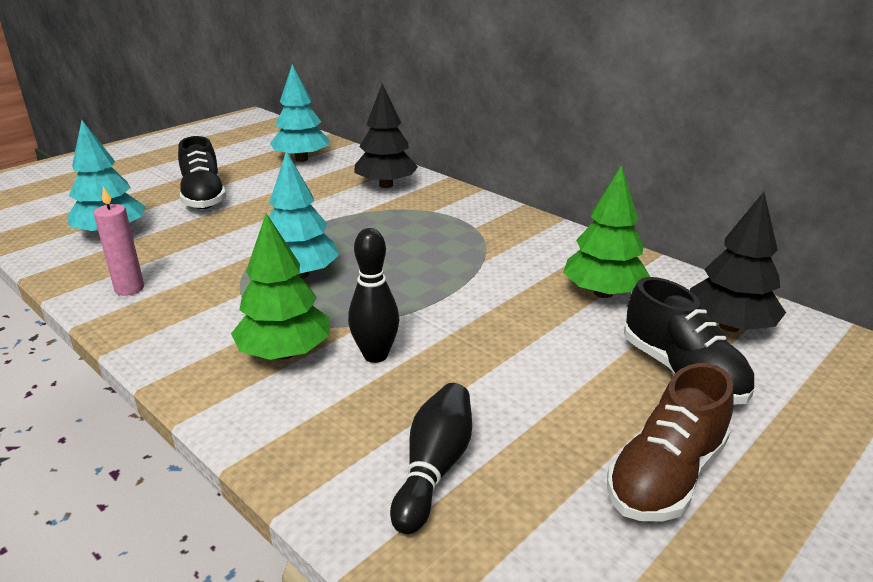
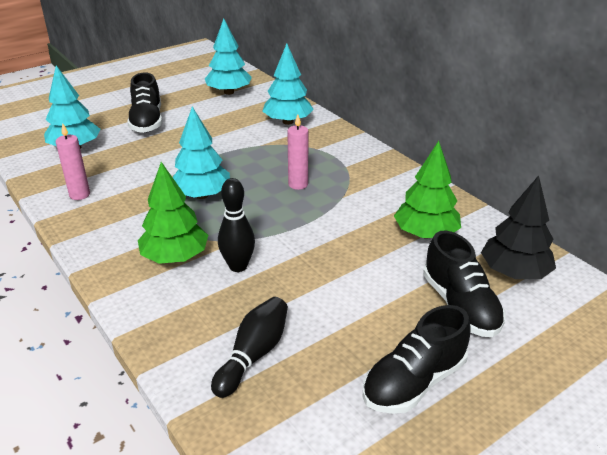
camera: 10 degrees right, 5 degrees up
black tree [354,83,418,188] -> turquoise tree [262,44,314,125]
brown shoe [607,363,734,522] -> black shoe [363,305,471,414]
none -> pink candle [287,114,308,190]

